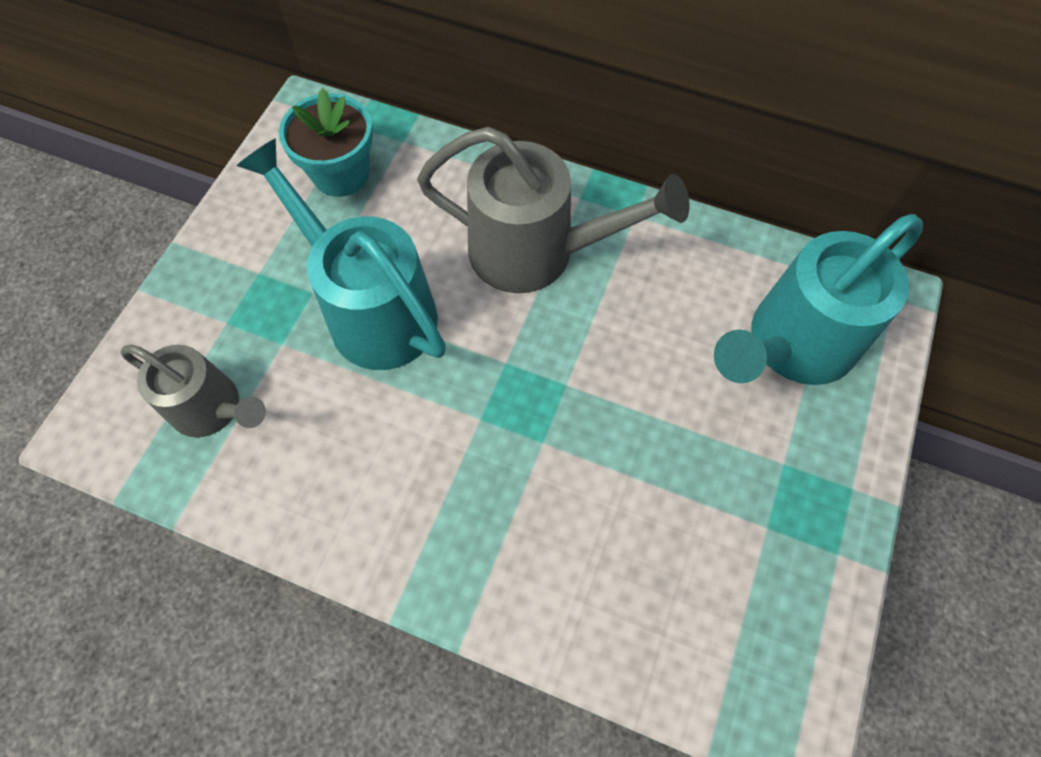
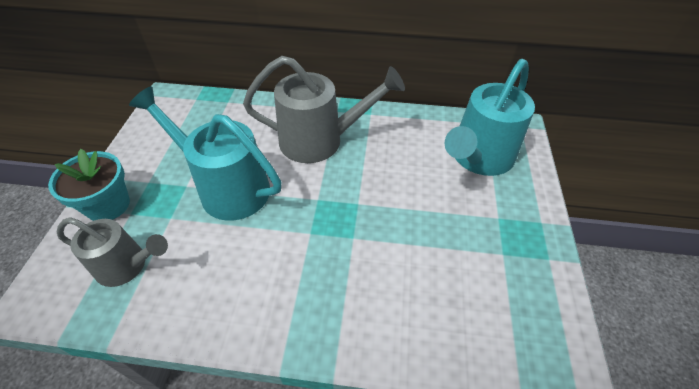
camera: 15 degrees left, 15 degrees down
turquoise flower pot [279,88,373,197] -> turquoise flower pot moved to [48,149,130,221]

